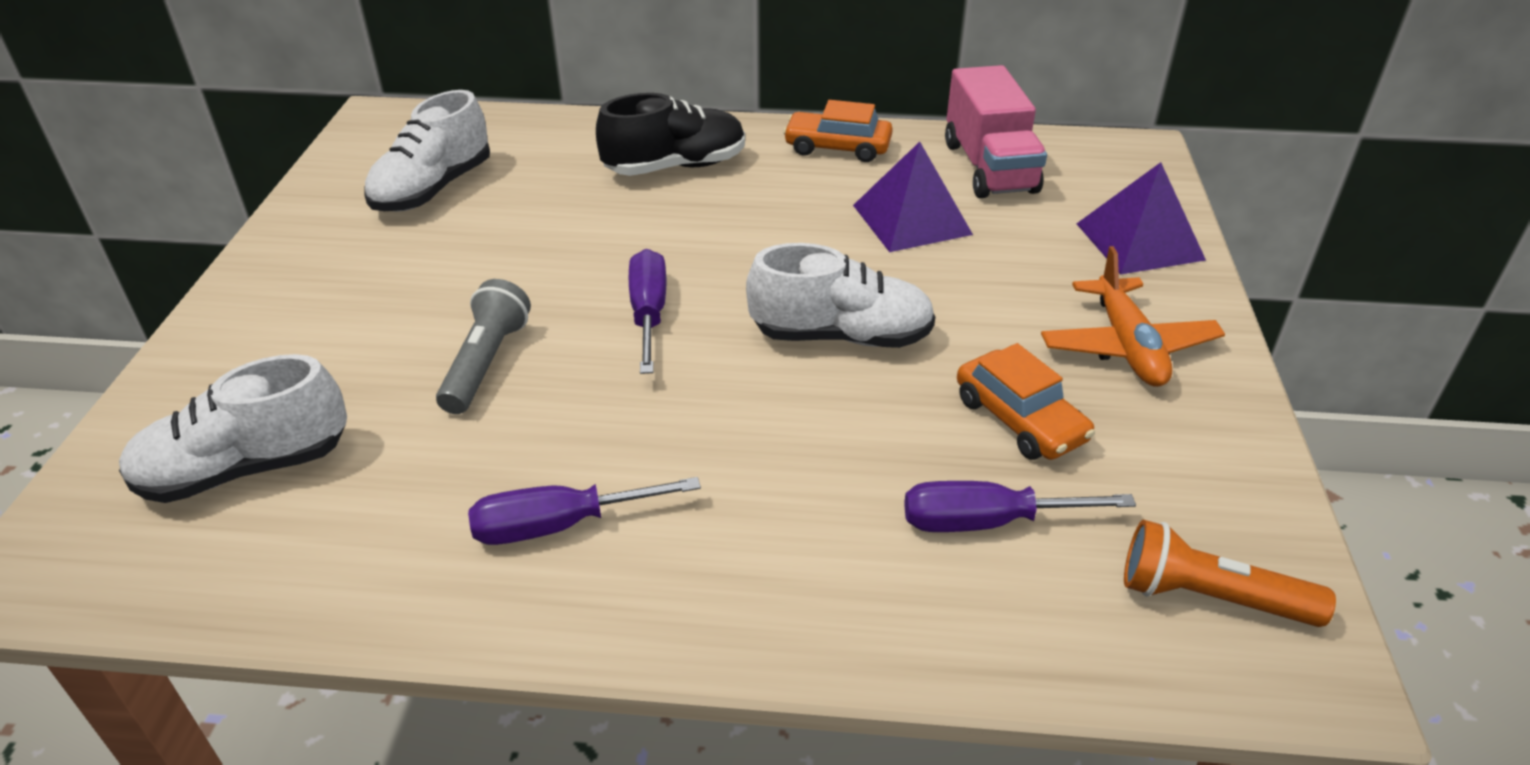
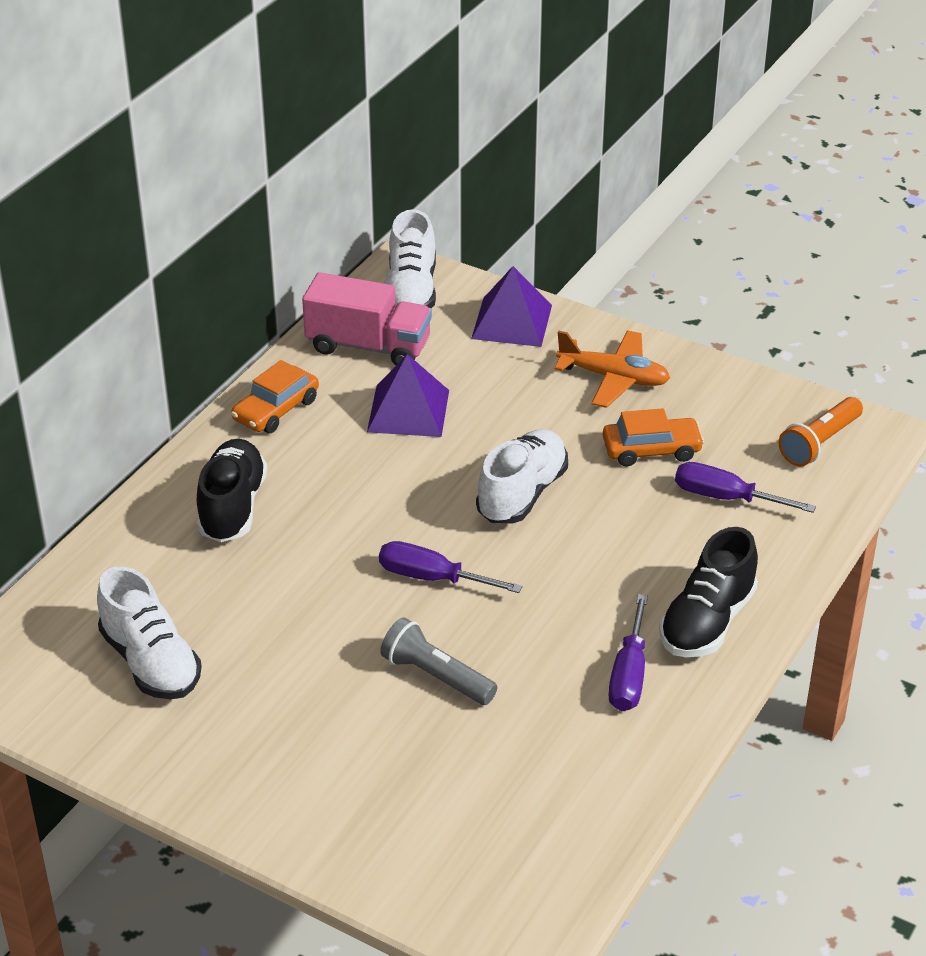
camera: 65 degrees left, 0 degrees up
white shoe [119,354,347,503] -> white shoe moved to [384,209,436,308]
purple screwdriver [904,481,1136,532] -> purple screwdriver turned 90 degrees clockwise [675,462,816,513]
none -> black shoe [659,527,758,657]

